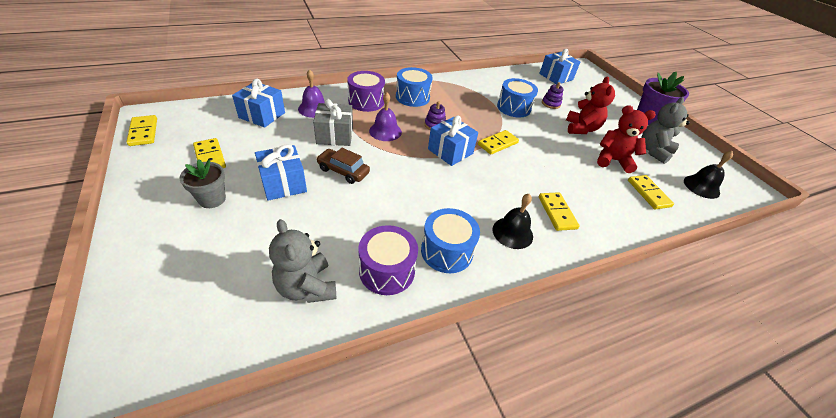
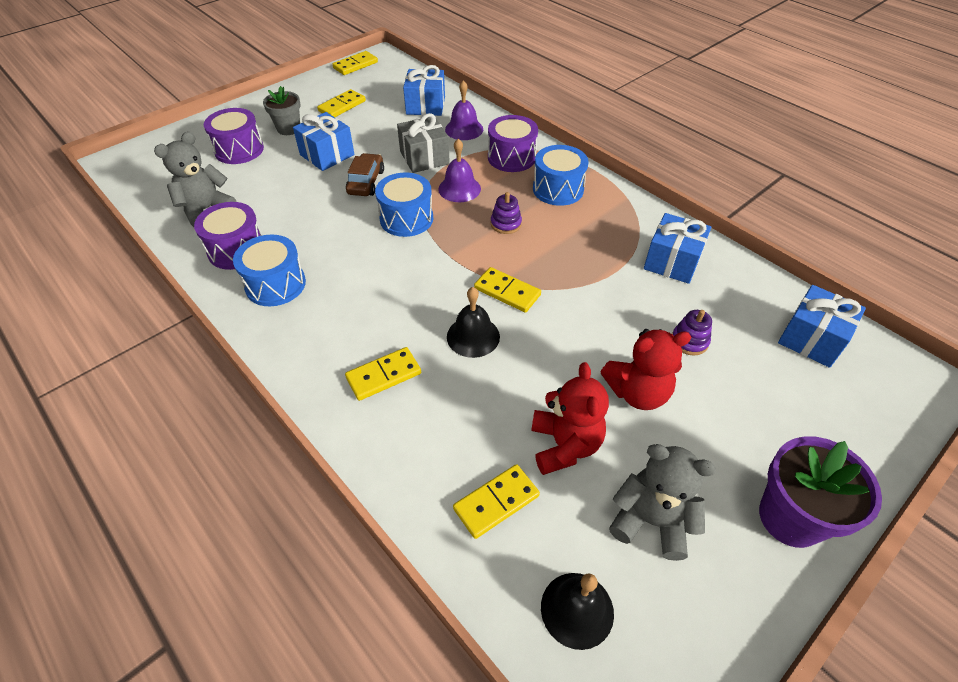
camera: 75 degrees right, 5 degrees up
blue gift [428,115,478,166] -> blue gift moved to [644,213,711,284]
black bell [492,194,533,249] -> black bell moved to [447,287,500,358]
blue drum [497,78,538,117] -> blue drum moved to [375,172,433,237]
none -> purple drum [204,108,264,164]

